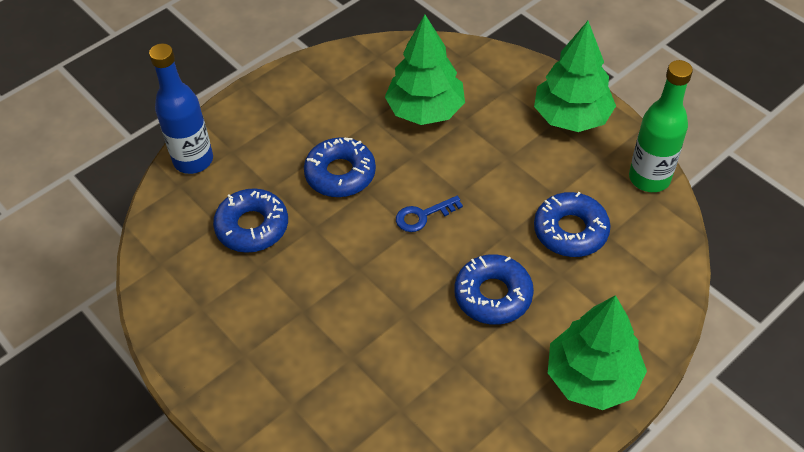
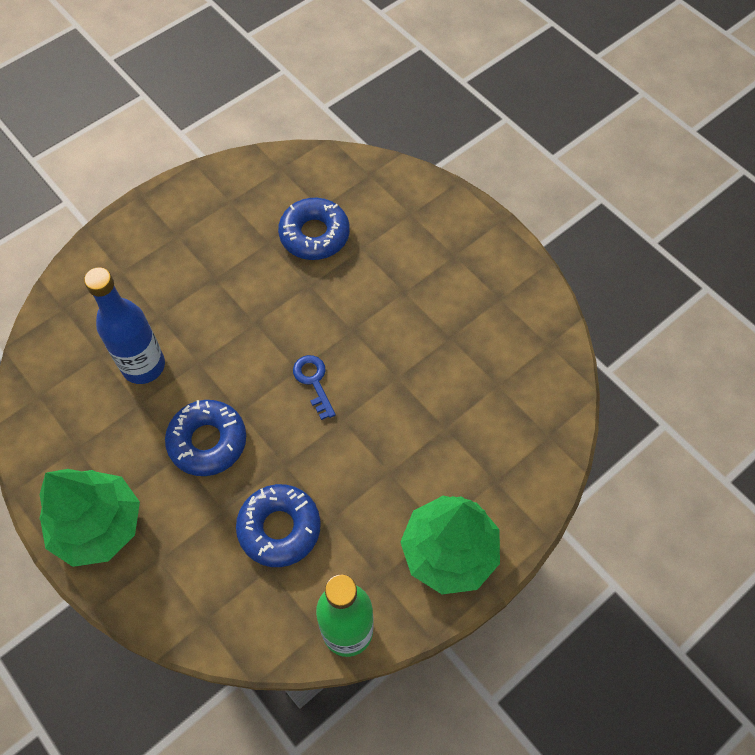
camera: 90 degrees right, 10 degrees up
blue bottle [149,44,213,174] -> blue bottle moved to [84,267,165,384]
blue donut [304,137,376,197] -> none
green tree [385,15,465,125] -> none

